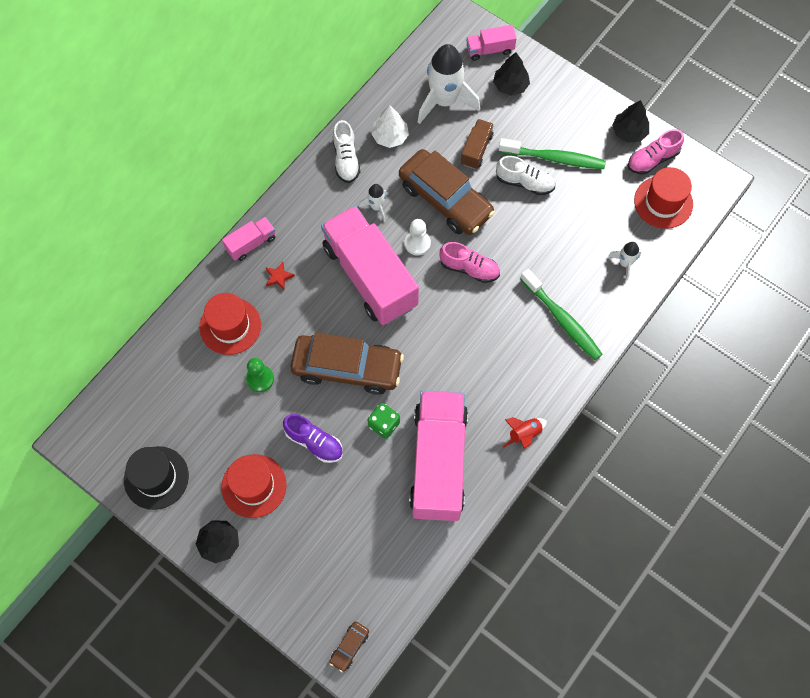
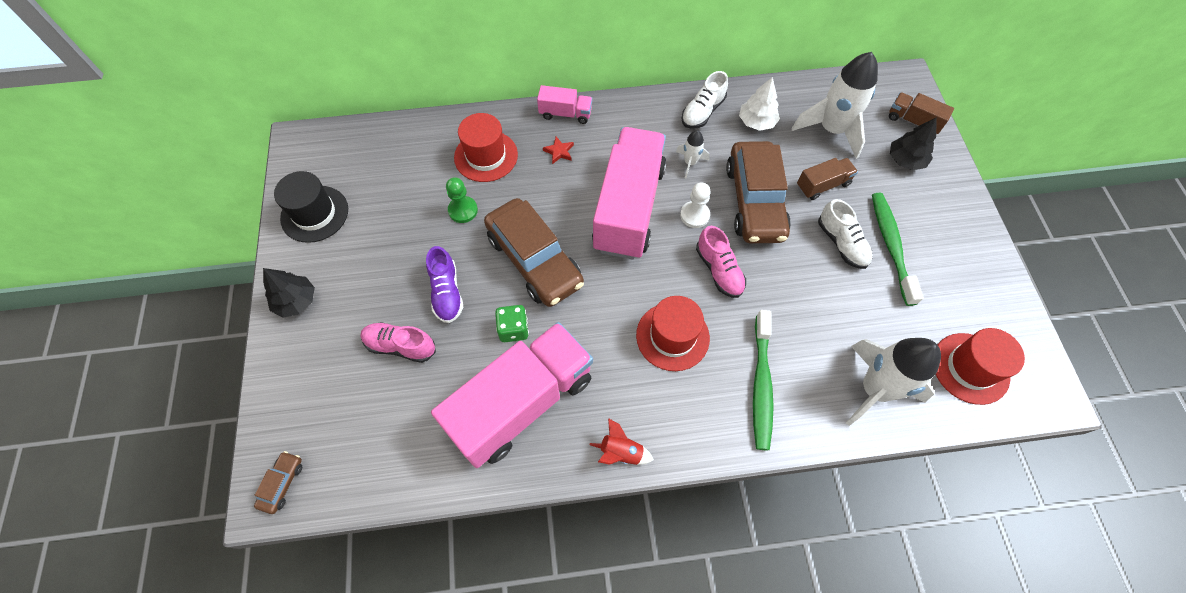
camera: 45 degrees right, 5 degrees down
red hat [221,454,287,518] -> red hat moved to [636,296,710,371]
brown car [330,622,369,672] -> brown car turned 120 degrees clockwise [254,451,302,514]
pink truck [466,25,517,61] -> brown truck [889,92,954,134]
green toothbrush [499,138,606,169] -> green toothbrush turned 150 degrees counterclockwise [872,193,924,306]
white rocket [608,242,641,281] -> white rocket [846,338,941,426], size x2.10
black tree [612,100,649,143] -> none
pink shoe [628,129,684,174] -> pink shoe moved to [360,322,436,363]

